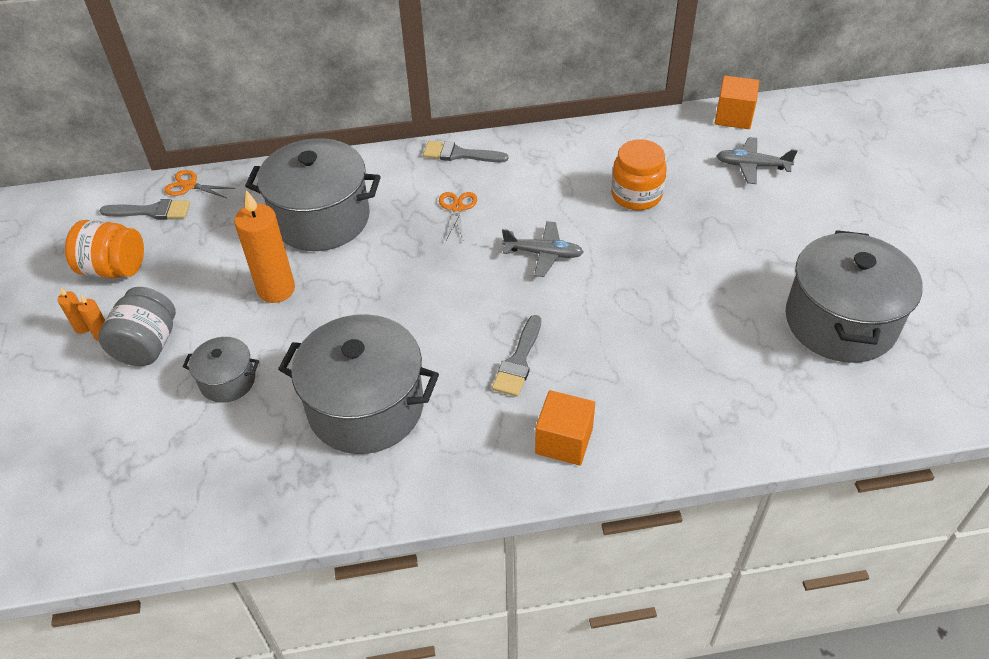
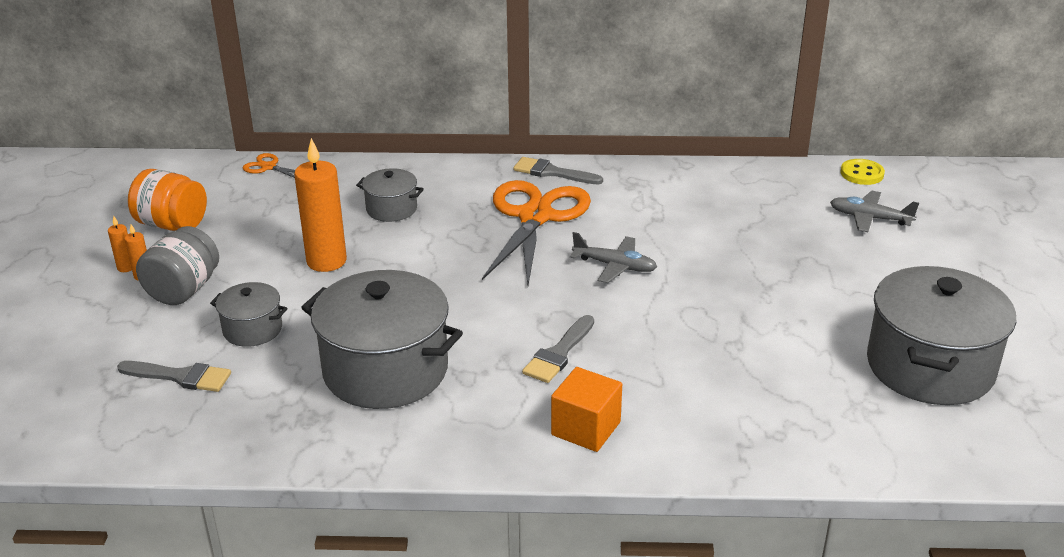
camera: 10 degrees right, 15 degrees down
grey brush [99,199,190,220] -> grey brush moved to [117,361,231,392]
grey pot [245,139,381,251] -> grey pot [356,168,424,222], size x0.49
orange scissors [439,192,477,240] -> orange scissors [482,180,591,285], size x2.39
orange jar [611,139,667,210] -> none
orange cube [715,76,759,129] -> yellow button [840,159,885,185]

